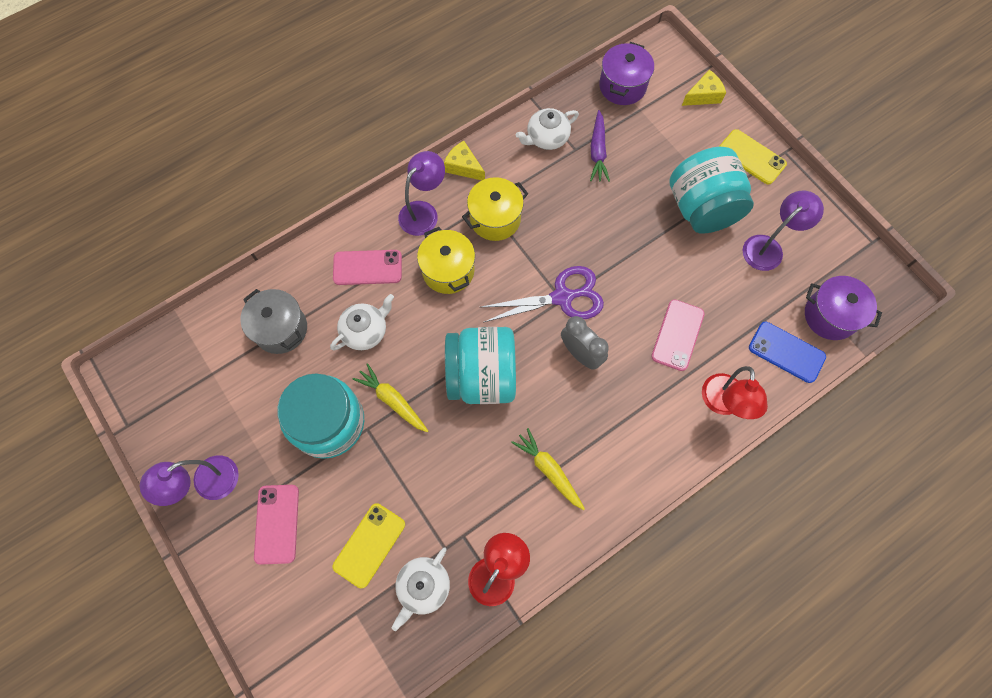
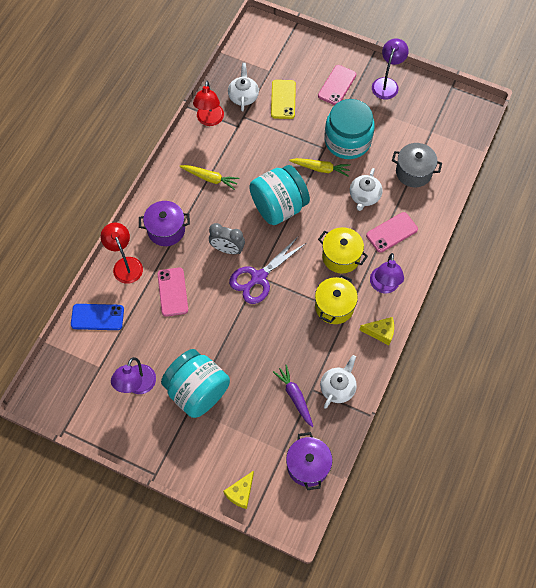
camera: 150 degrees right, 5 degrees down
pink phone [254,485,299,565] -> pink phone turned 60 degrees clockwise [318,65,356,105]
yellow phone [719,129,787,185] -> none
purple pot [805,276,882,340] -> purple pot moved to [139,201,190,246]

